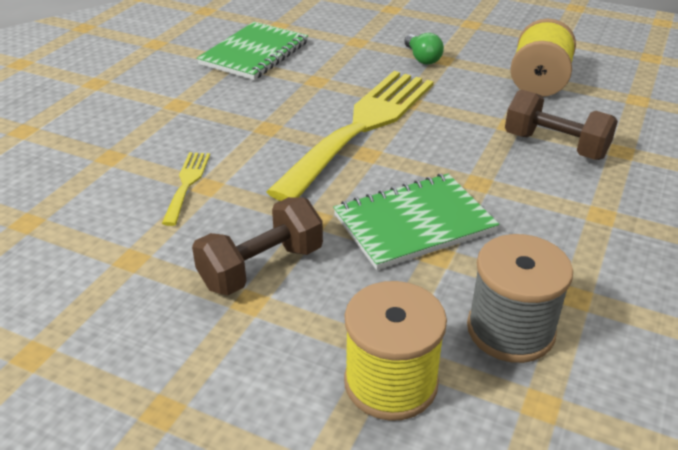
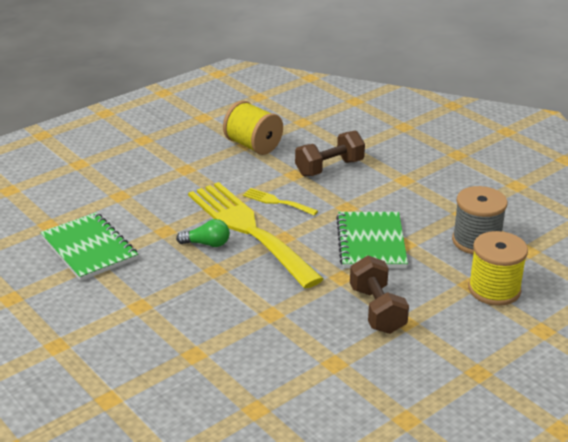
camera: 65 degrees left, 5 degrees down
yellow fork [162,152,210,226] -> yellow fork moved to [243,188,318,216]
green light bulb [404,33,444,65] -> green light bulb moved to [176,219,230,247]

